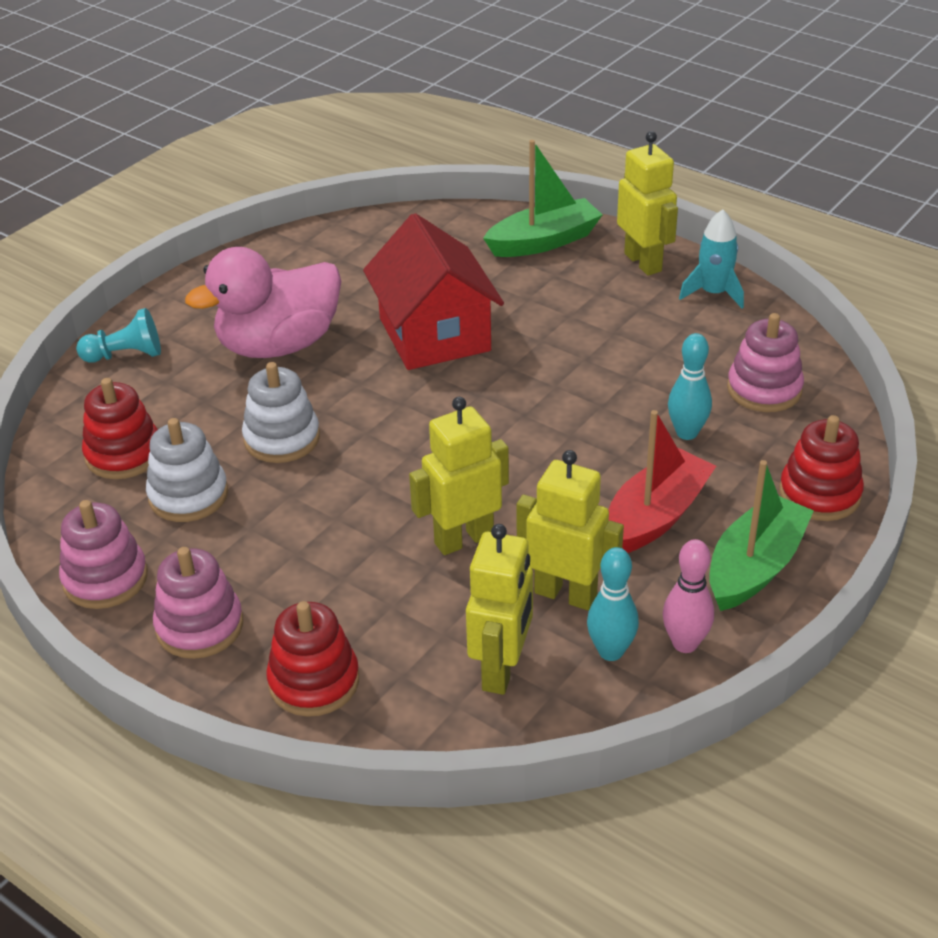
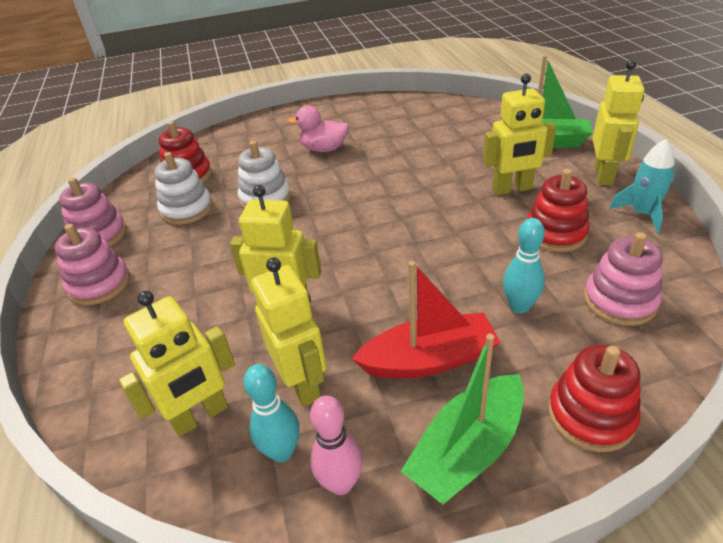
camera: 40 degrees right, 0 degrees up
turquoise pawn [76,308,161,363] -> none
pink duck [185,247,341,358] -> pink duck [288,105,349,152], size x0.58
red stacking toy [266,601,359,717] -> red stacking toy moved to [527,169,590,252]
red house [363,213,504,370] -> none
green boat [709,460,814,611] -> green boat turned 150 degrees clockwise [401,334,524,505]
none -> yellow robot [483,74,556,195]

